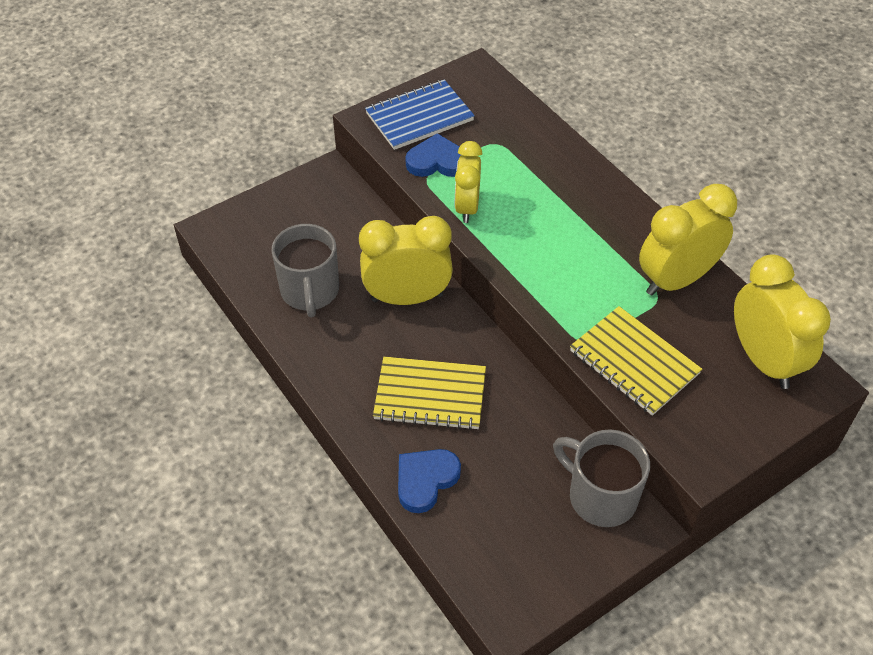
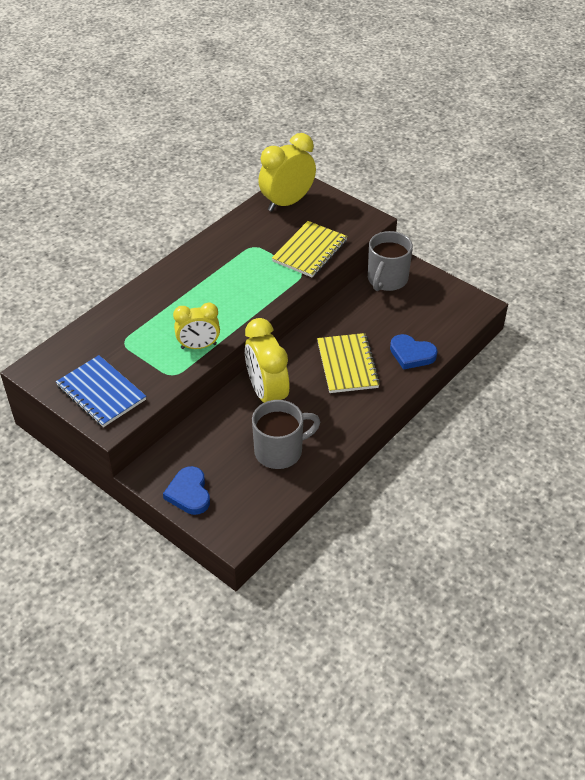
camera: 105 degrees left, 5 degrees down
blue heart [405,133,461,177] -> blue heart moved to [163,466,210,515]
yellow clock [639,184,737,296] -> none

